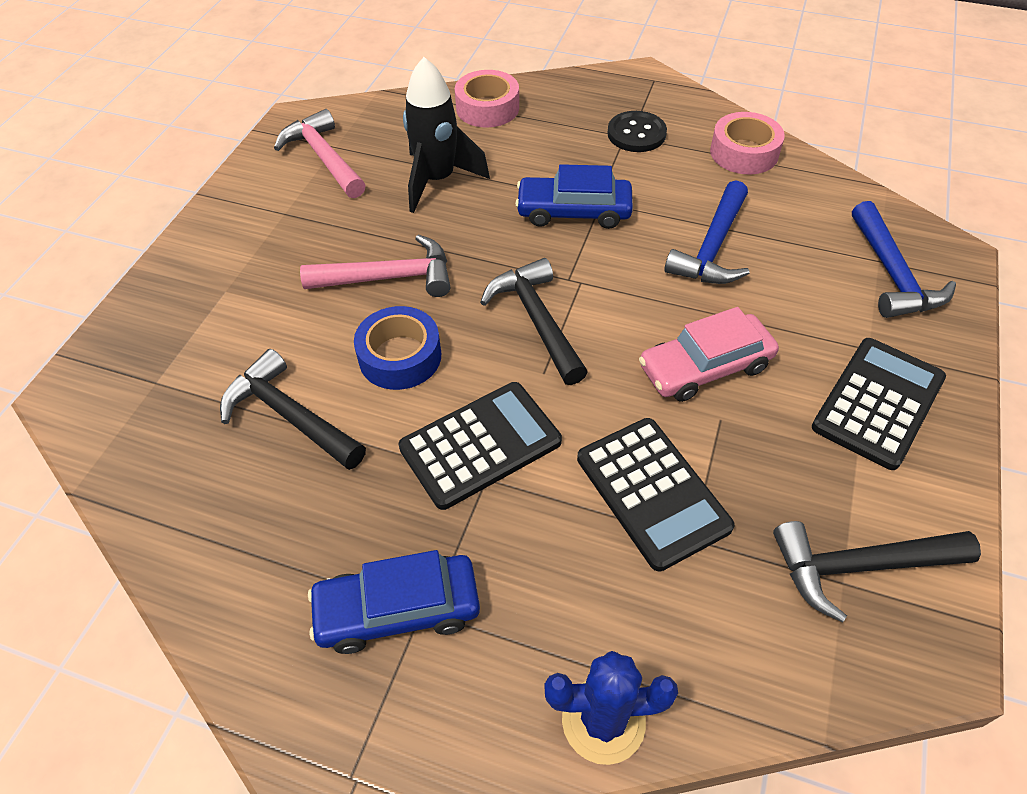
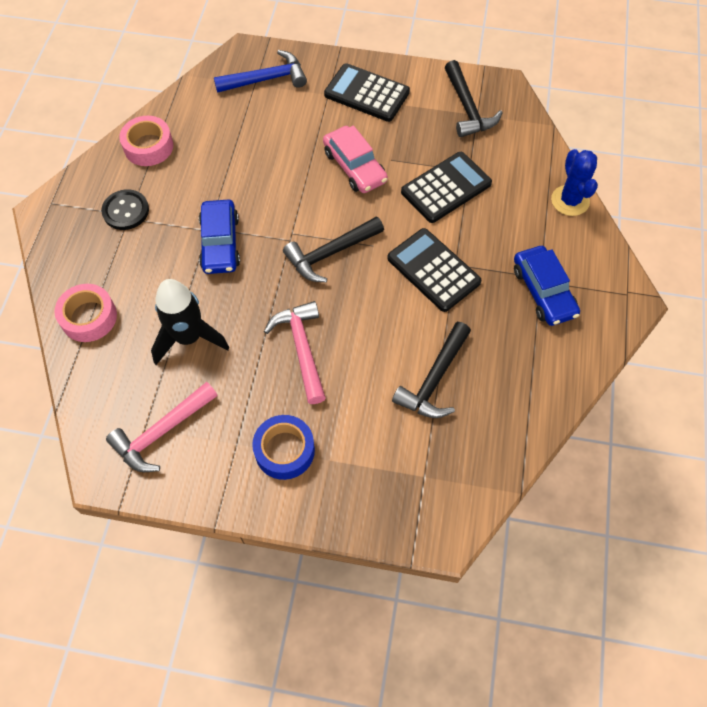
camera: 100 degrees left, 10 degrees up
blue tape [354,306,441,390] -> blue tape moved to [252,415,315,480]
blue hammer [664,180,750,284] -> none

